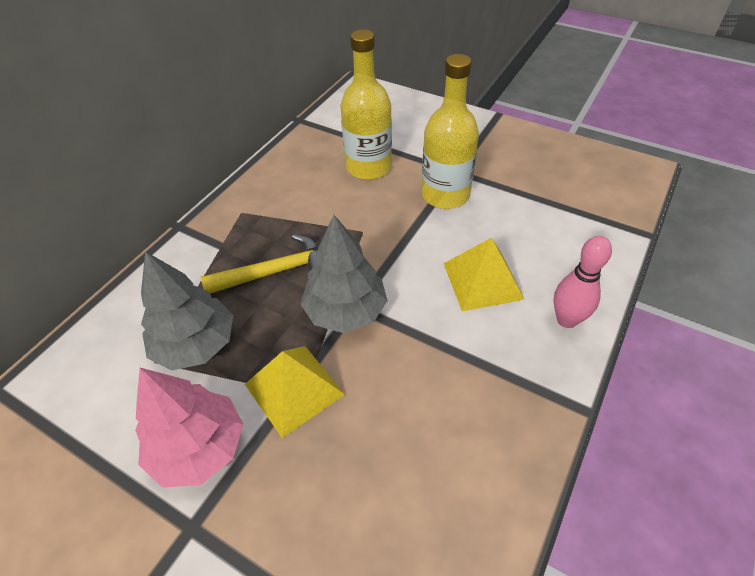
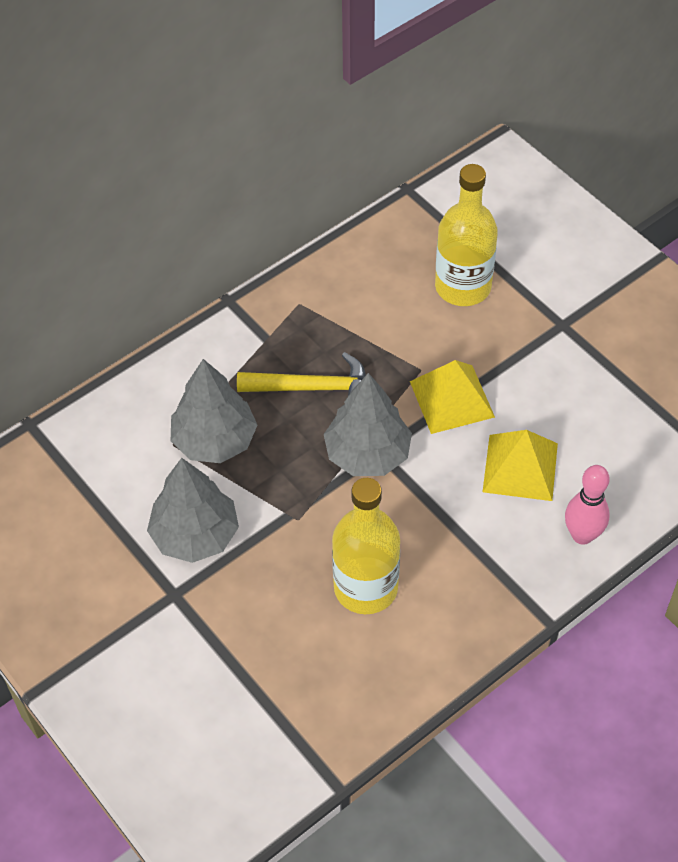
camera: 20 degrees right, 5 degrees up
pink tree [135,368,243,488] -> grey tree [147,458,239,563]
yellow pyramid [245,346,345,438] -> yellow pyramid moved to [410,360,495,434]
yellow bottle [421,54,479,209] -> yellow bottle moved to [332,478,400,614]

